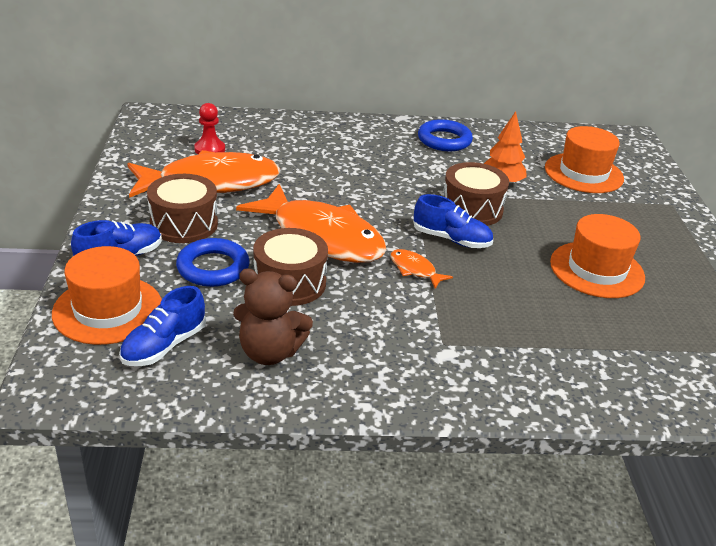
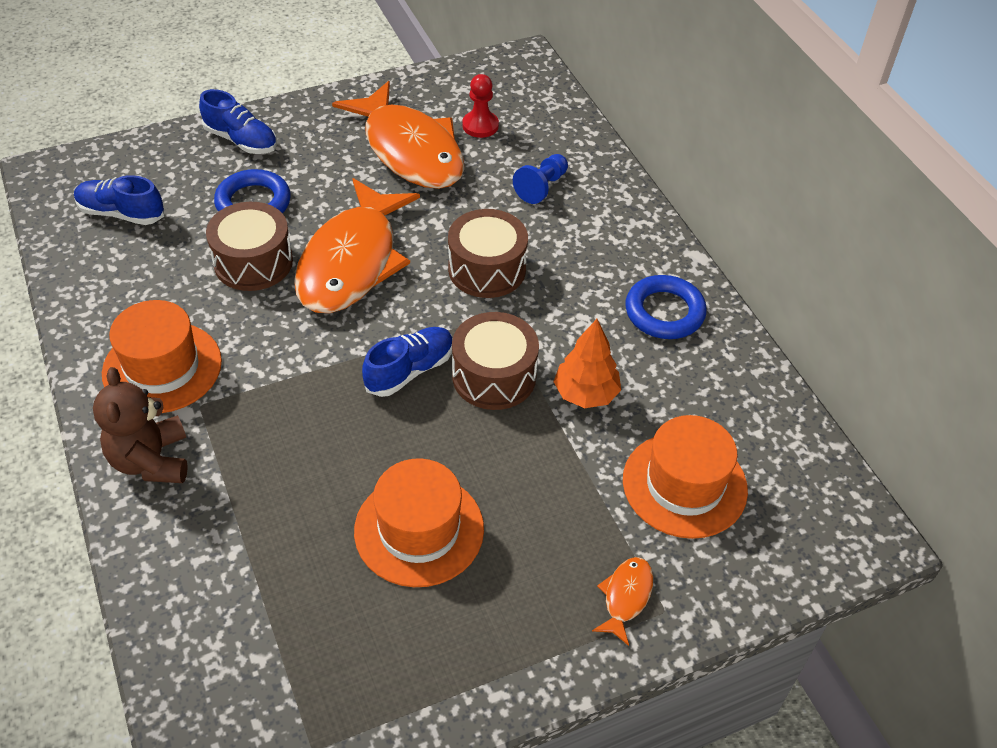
camera: 70 degrees right, 15 degrees up
orange hat [52,246,162,345] -> orange hat moved to [102,300,222,413]
brown drum [147,174,218,243] -> brown drum moved to [448,209,528,298]
brown teddy bear [233,269,313,365] -> brown teddy bear moved to [93,367,188,483]
orange fish [390,249,453,289] -> orange fish moved to [592,557,653,646]
blue shoe [413,194,493,248] -> blue shoe turned 135 degrees counterclockwise [362,327,453,397]
none -> blue pawn [513,154,568,204]

